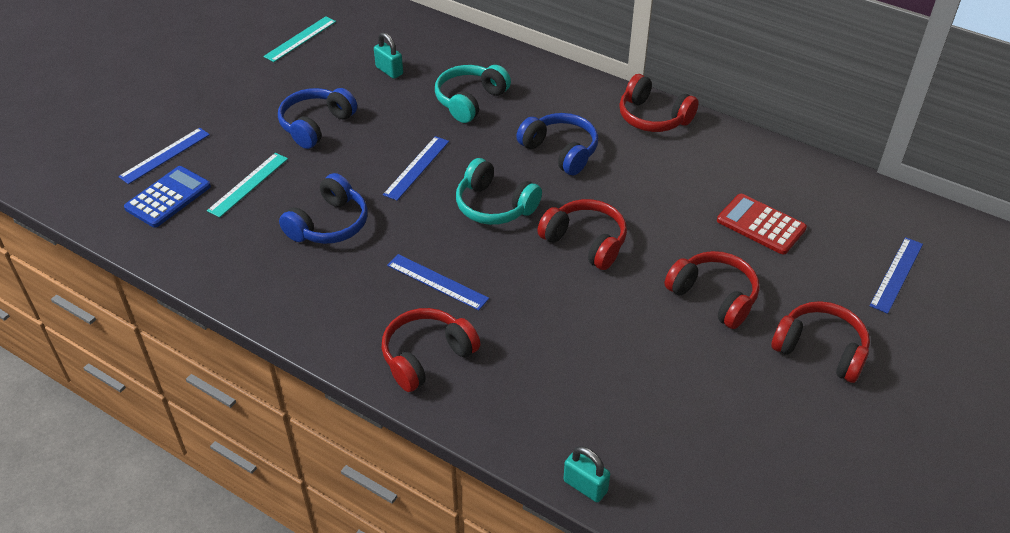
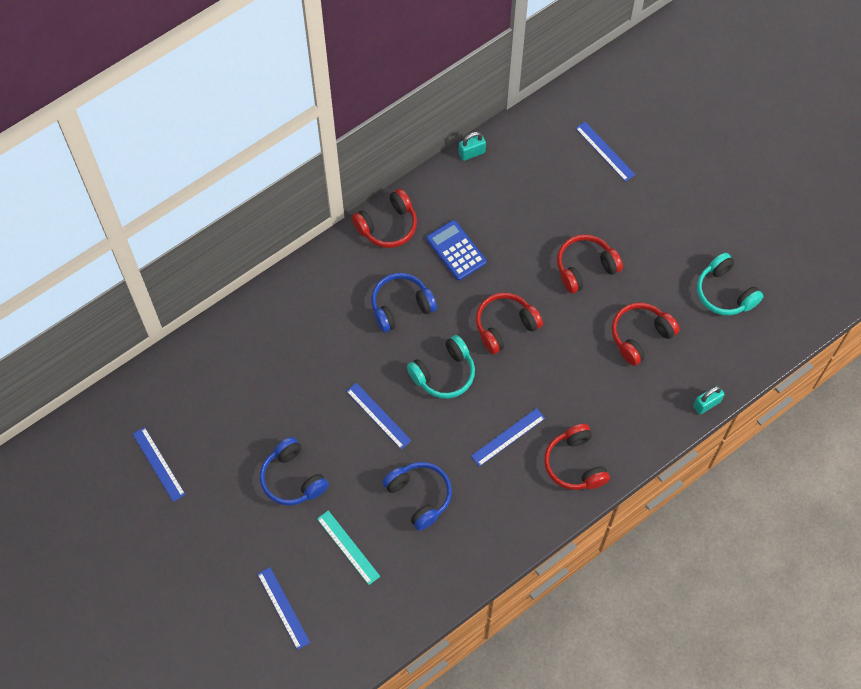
camera: 70 degrees left, 20 degrees up
blue calculator [124,166,211,228] -> blue calculator moved to [426,220,487,280]
turquoise ruler [263,16,336,62] -> blue ruler [133,427,186,502]
turquoise padlock [374,32,403,79] -> turquoise padlock moved to [458,132,486,161]
turquoise headphones [435,65,511,123] -> turquoise headphones moved to [697,253,764,315]
red calculator [717,194,807,254] -> none
red headphones [771,301,870,383] -> red headphones moved to [612,303,679,366]

